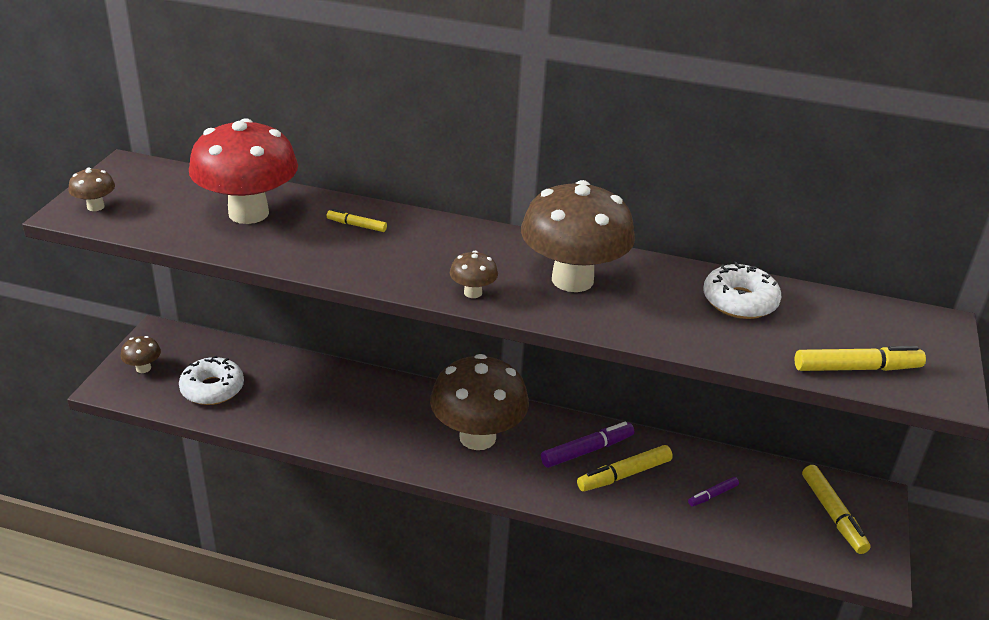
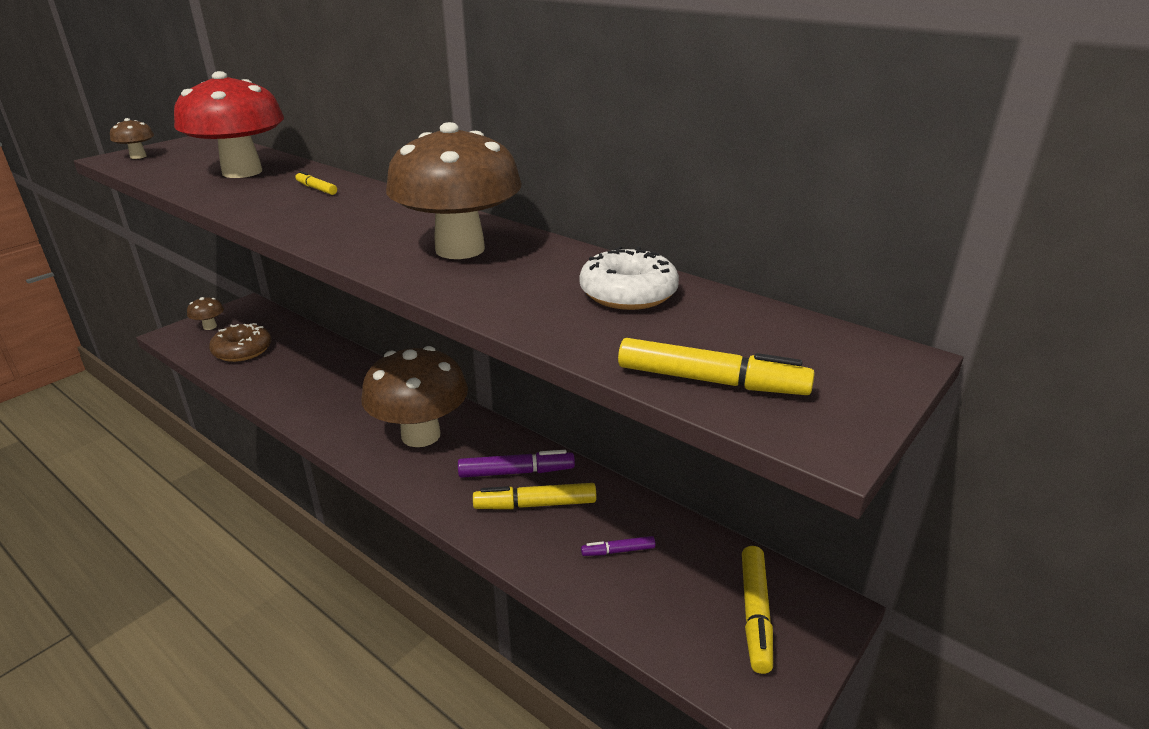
camera: 25 degrees right, 5 degrees down
white donut [179,356,244,405] -> brown donut [209,323,272,362]
brown mushroom [450,251,498,298] -> none

